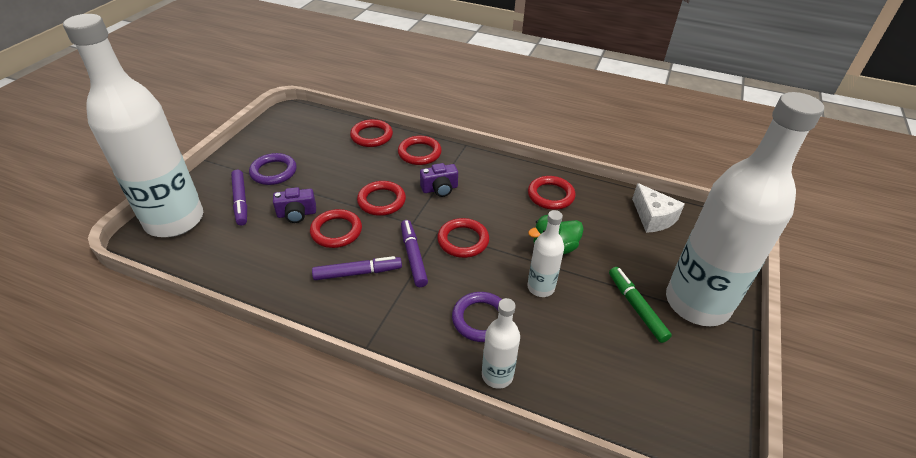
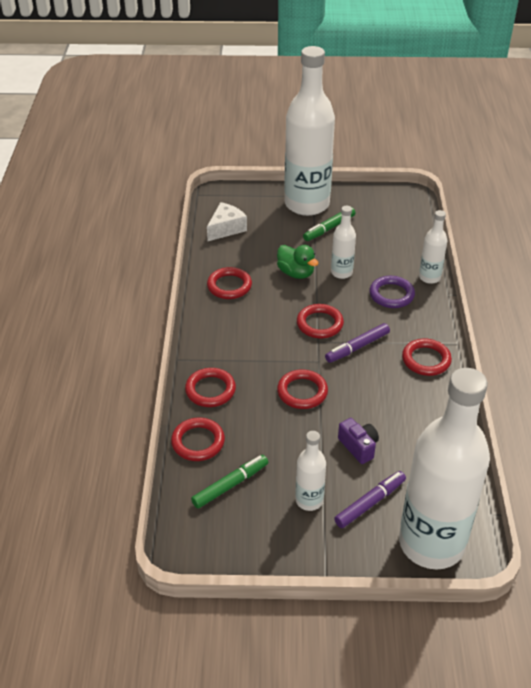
camera: 110 degrees left, 0 degrees up
purple ring [249,153,297,185] -> white bottle [295,431,326,511]
red ring [310,209,362,248] -> red ring moved to [402,339,452,376]
purple marker [312,256,402,280] -> none
purple camera [420,163,458,197] -> none
none -> green marker [191,455,268,509]

